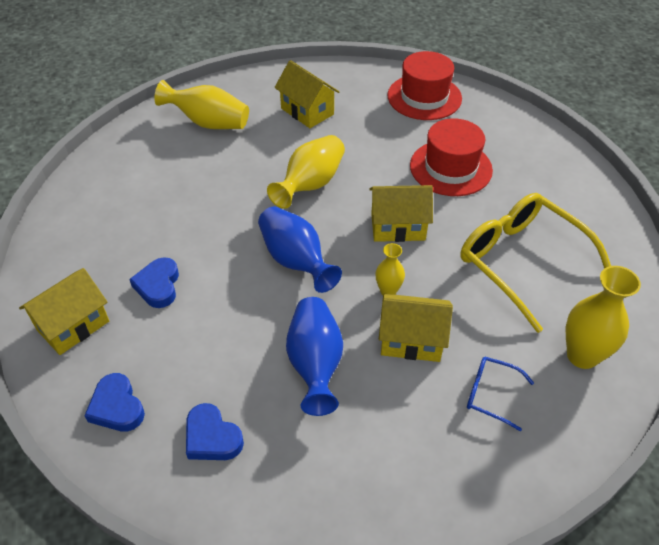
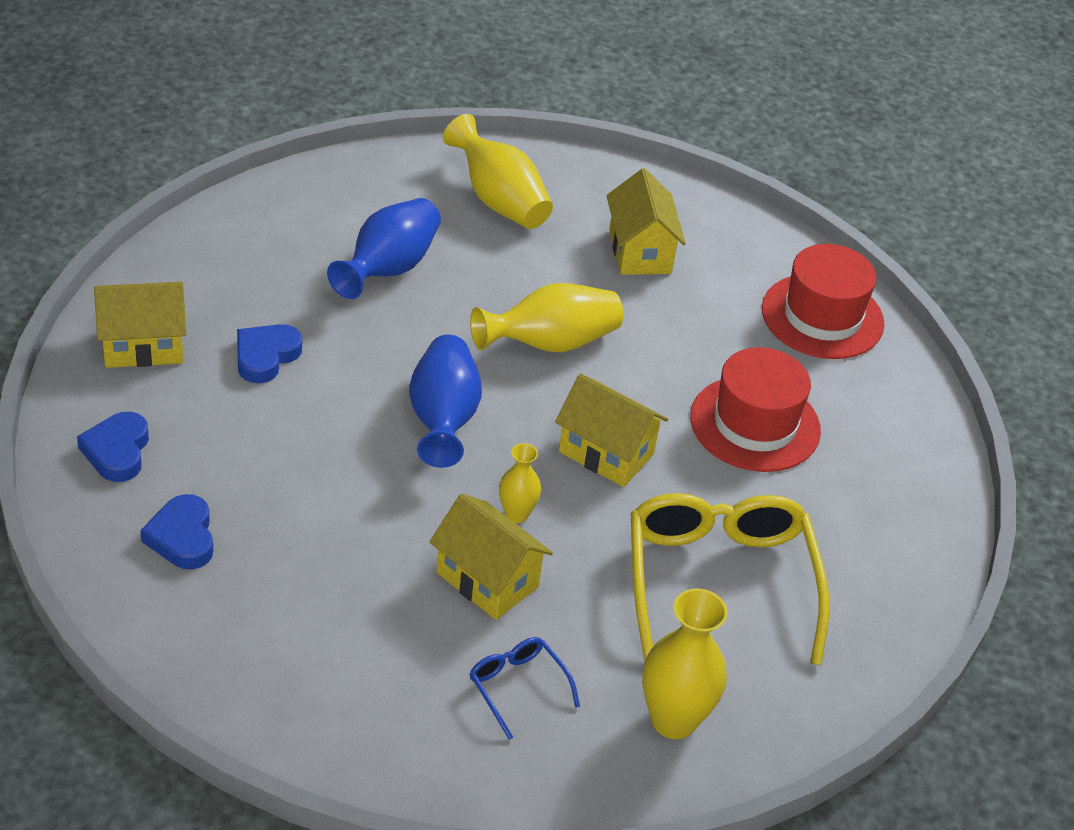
camera: 30 degrees right, 5 degrees down
blue vase [286,297,343,416] -> blue vase moved to [327,198,441,299]

